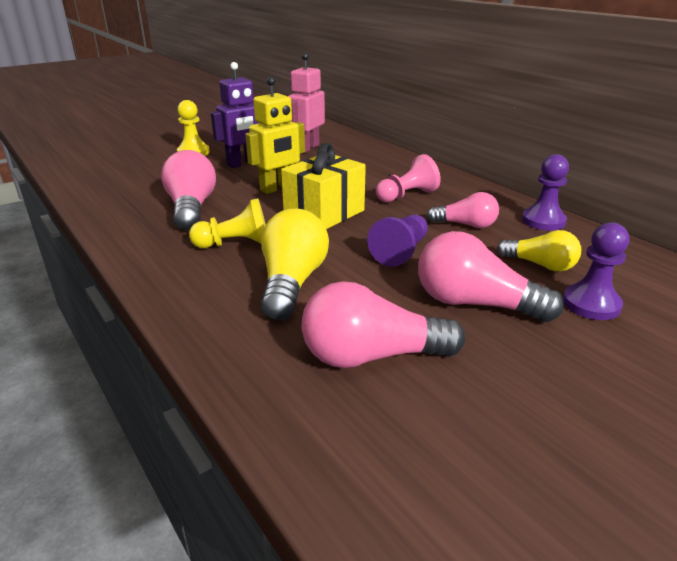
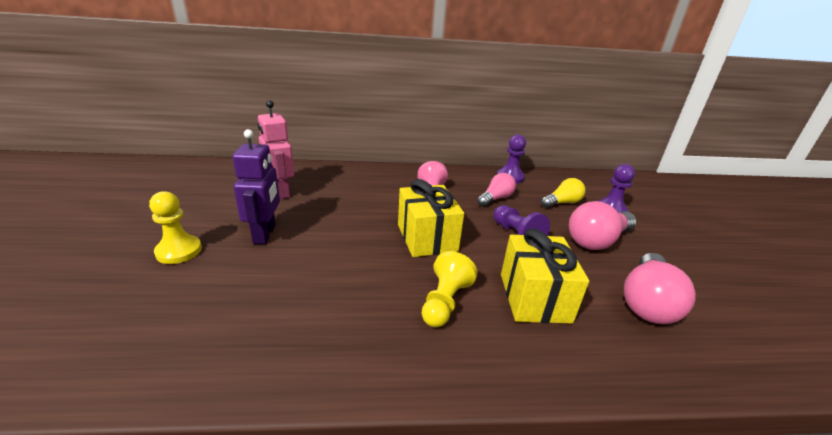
camera: 60 degrees left, 0 degrees up
pink light bulb [161,150,216,230] -> none
yellow robot [245,77,305,194] -> none
yellow light bulb [261,208,329,320] -> yellow gift [501,229,589,324]

